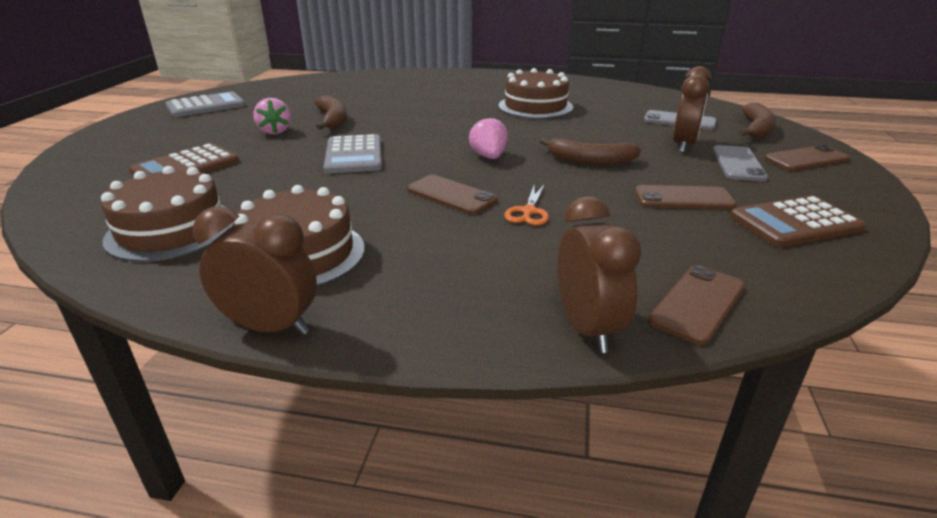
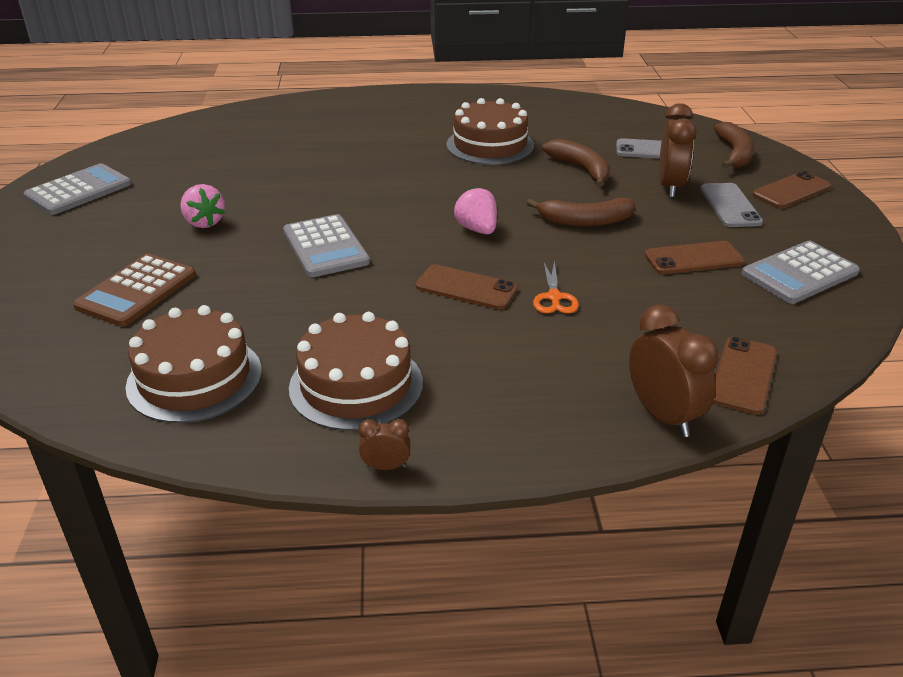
camera: 15 degrees left, 5 degrees up
brown clock [193,206,317,335] -> brown clock [358,419,410,470], size x0.50
brown banana [314,95,347,130] -> brown banana moved to [542,139,610,187]
brown calculator [730,195,866,247] -> grey calculator [741,241,860,304]

